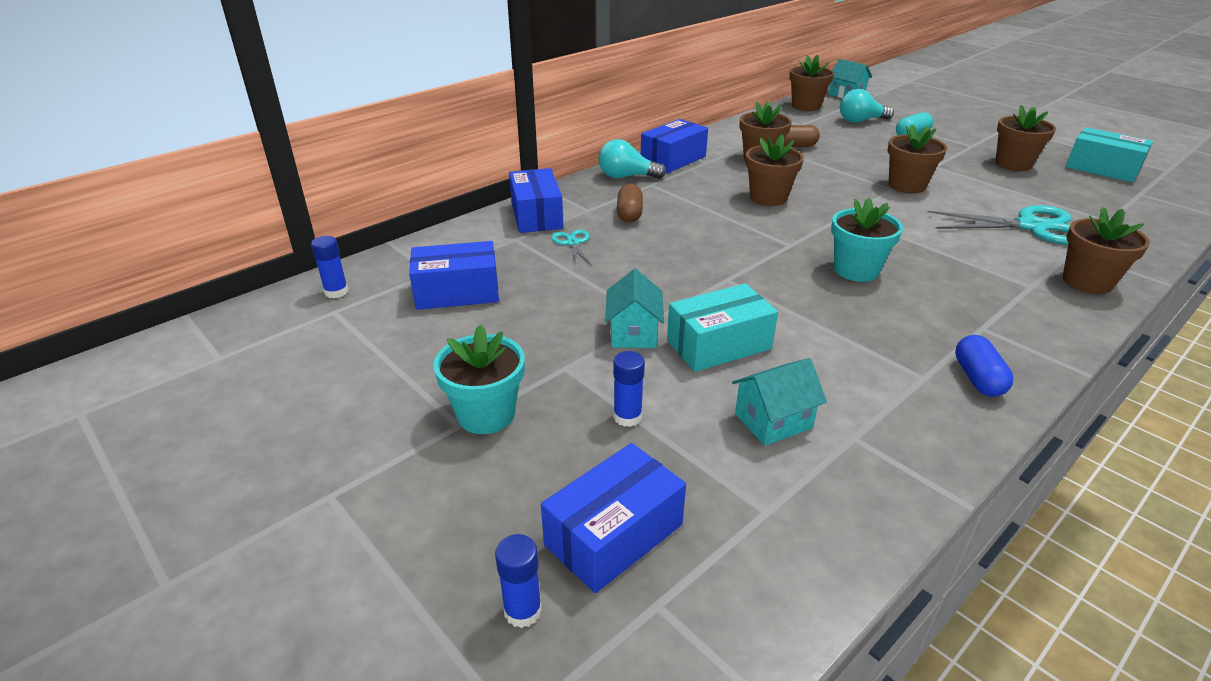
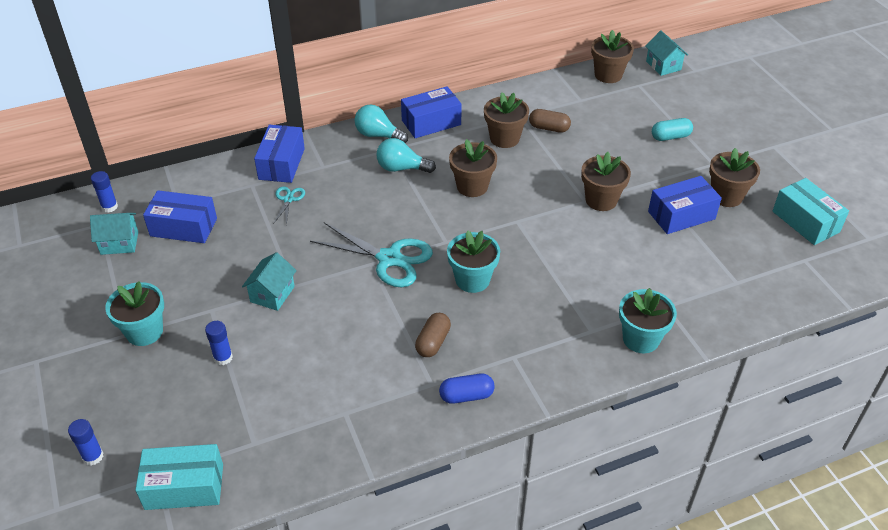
camera: 20 degrees right, 10 degrees up
blue box [541,443,686,593] -> blue box moved to [648,176,722,234]
brown capsule [617,184,643,223] -> brown capsule moved to [415,313,451,357]
turquoise box [667,283,778,372] -> turquoise box moved to [135,444,223,510]
turquoise house [732,358,827,446] -> turquoise house moved to [90,213,138,255]
turquoise light bulb [840,89,894,123] -> turquoise light bulb moved to [376,138,436,173]
turquoise scissors [927,205,1071,245] -> turquoise scissors moved to [310,223,433,287]
blue capsule [955,335,1014,397] -> blue capsule turned 60 degrees clockwise [439,374,495,404]
brown flower pot [1063,207,1150,294] -> turquoise flower pot [619,288,677,353]

